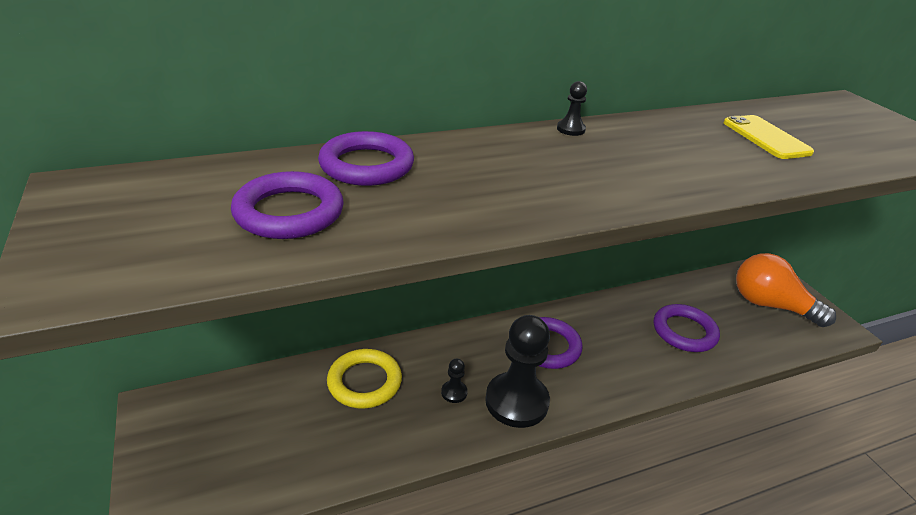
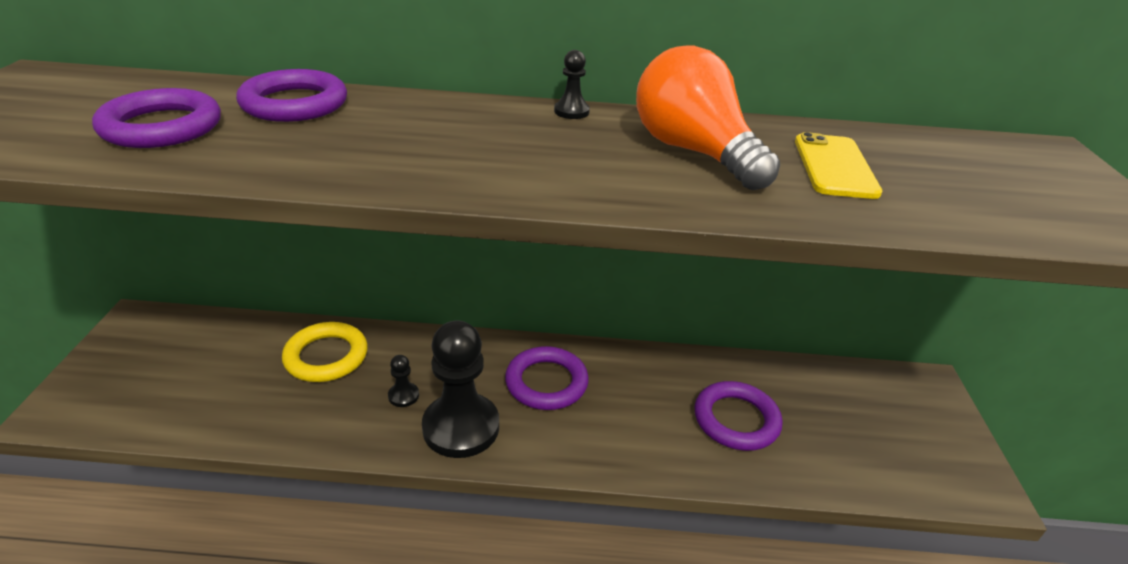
camera: 25 degrees right, 0 degrees up
orange light bulb [736,253,836,327] -> orange light bulb moved to [636,45,780,190]

